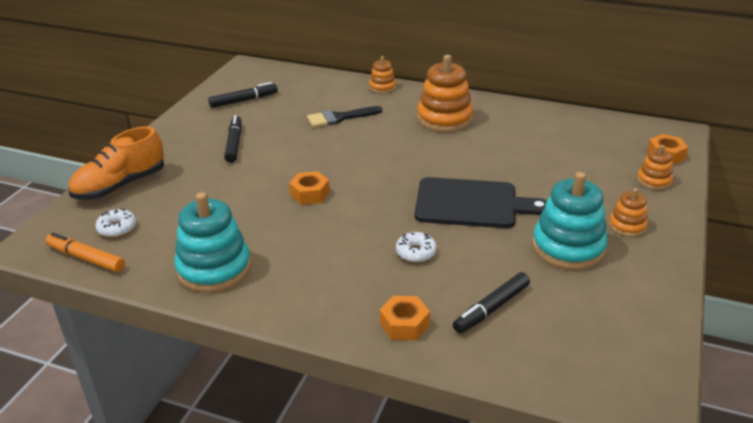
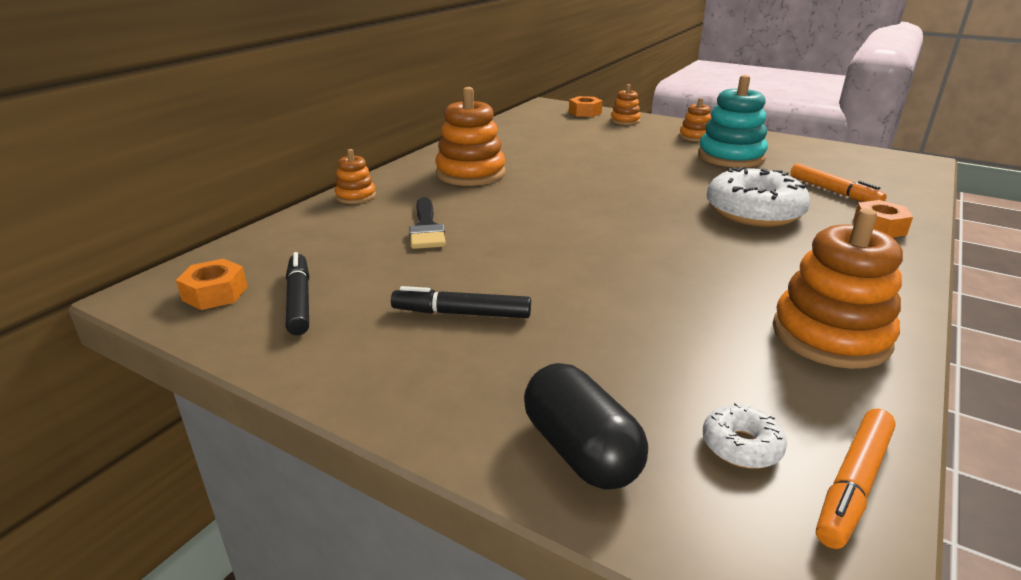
camera: 80 degrees left, 5 degrees down
orange shoe [68,126,164,200] -> black capsule [524,363,648,489]
turquoise stacking toy [174,192,251,293] -> orange stacking toy [773,208,903,369]
orange nut [289,171,330,205] -> orange nut moved to [176,259,248,310]
white donut [396,232,437,262] -> white donut [707,166,810,227], size x2.15
black cutting board [415,177,547,228] -> none
black marker [453,272,530,333] -> orange marker [790,163,887,202]

